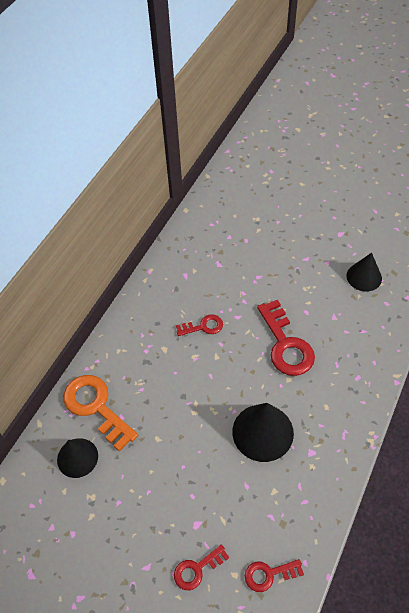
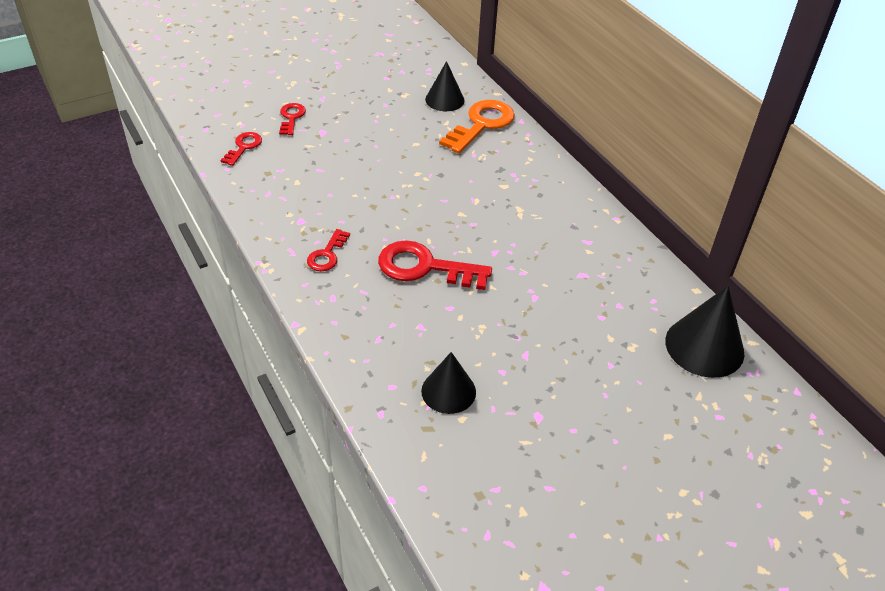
camera: 120 degrees right, 10 degrees down
orange key [63,375,138,452] -> orange key turned 45 degrees counterclockwise [439,100,515,154]
red key [176,314,223,336] -> red key moved to [307,229,350,271]
black cone [232,403,294,462] -> black cone moved to [665,286,744,378]

